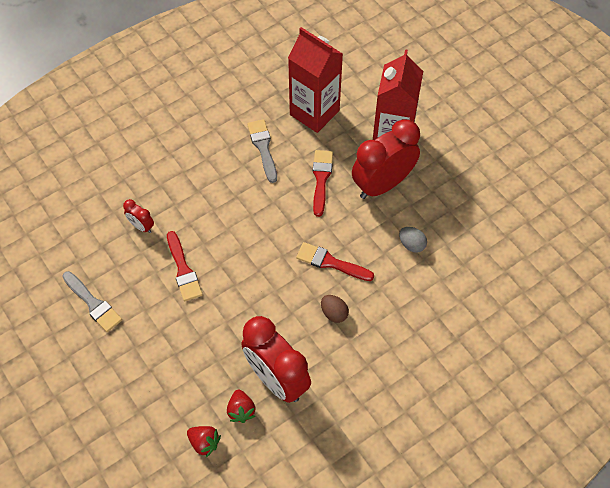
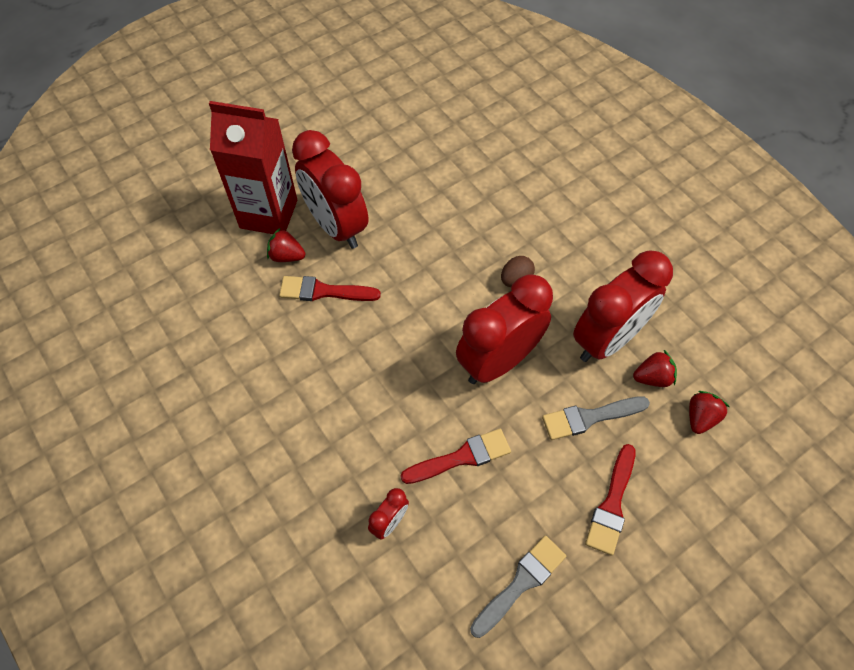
camera: 90 degrees left, 0 degrees up
grey brush [247,119,277,183] -> grey brush moved to [542,396,650,440]
red carton [288,27,343,133] -> none
red brush [296,242,374,281] -> red brush moved to [585,444,635,556]
grey egg [399,227,427,253] -> none
none -> red strawberry [267,228,305,262]
none -> red clock [456,274,553,384]

